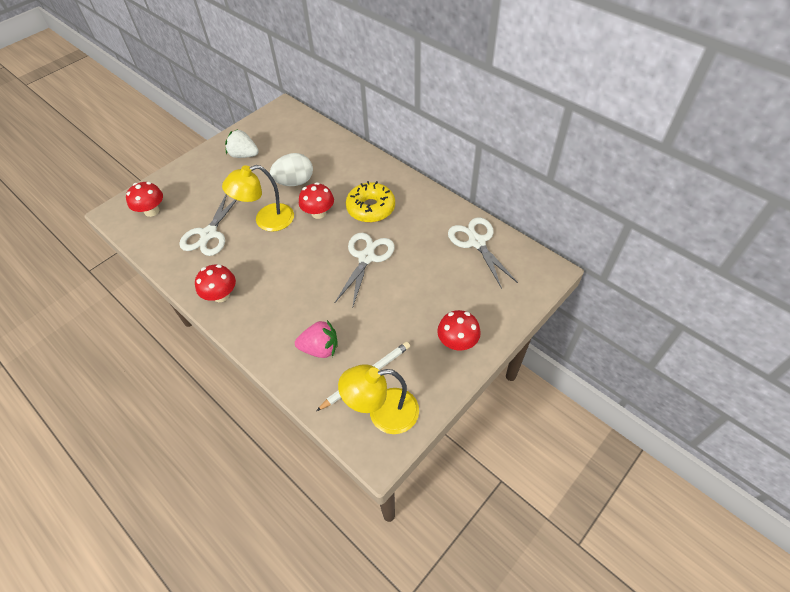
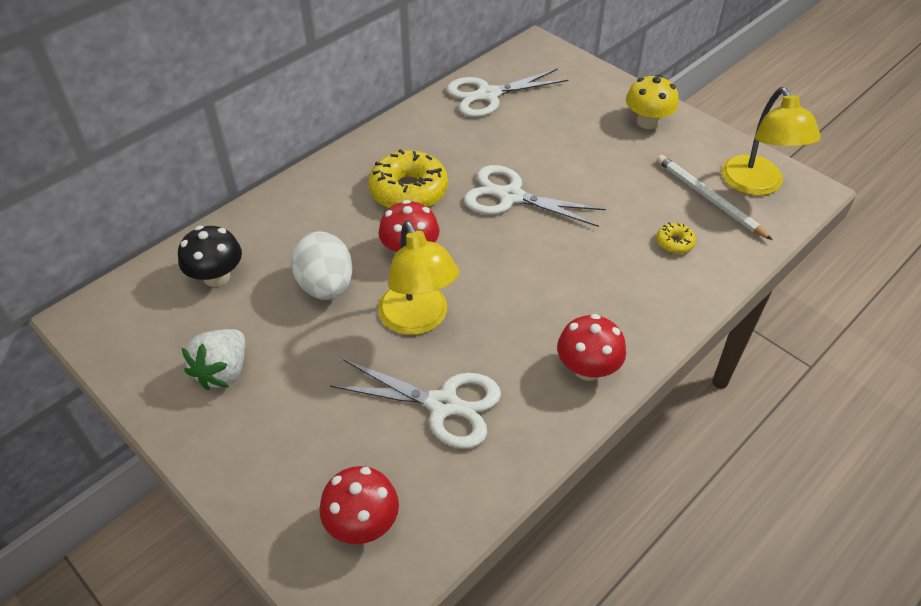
camera: 90 degrees left, 5 degrees down
pink strawberry [295,320,338,358] -> yellow donut [656,222,696,254]
red mushroom [437,310,481,350] -> yellow mushroom [626,75,679,129]
none -> black mushroom [178,226,242,287]

